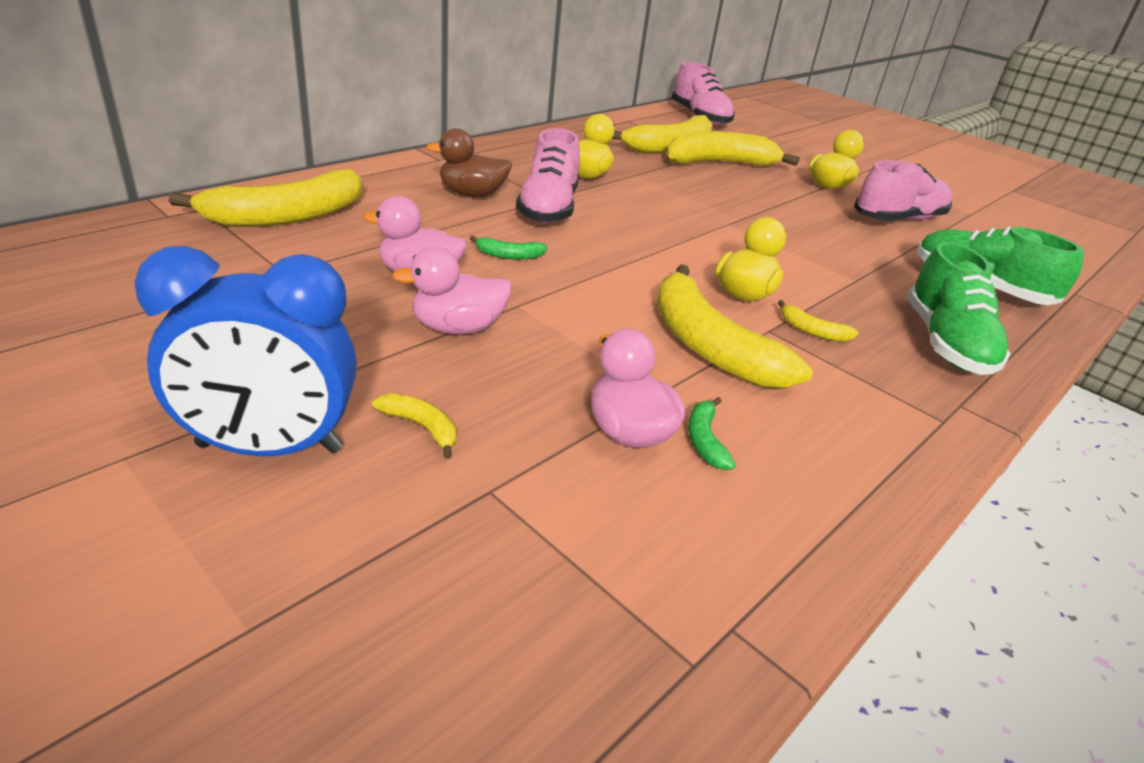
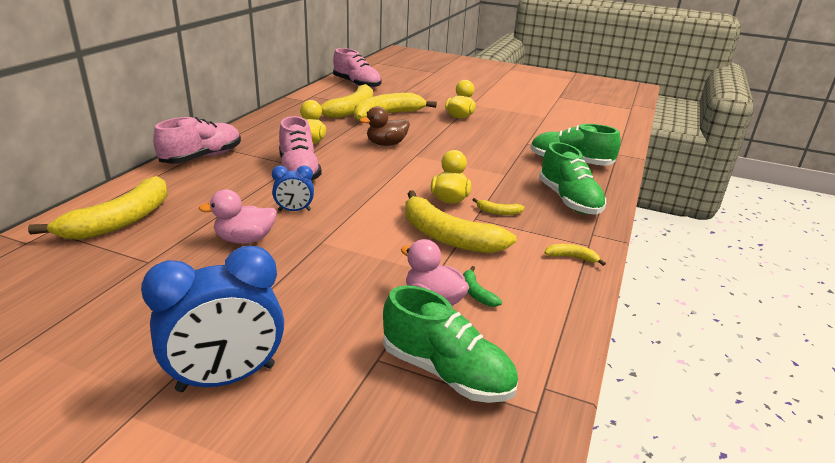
camera: 20 degrees left, 5 degrees down
yellow banana [372,393,456,459] -> yellow banana moved to [544,244,606,266]
pink duck [392,247,512,335] -> none
brown duck [426,128,512,197] -> brown duck moved to [360,106,410,146]
green banana [470,235,547,260] -> blue clock [272,165,314,211]
pink shoe [854,160,952,221] -> pink shoe moved to [153,117,241,164]
none -> green shoe [383,285,518,403]

